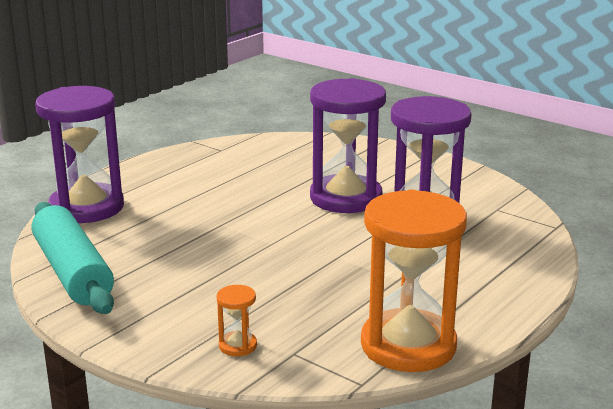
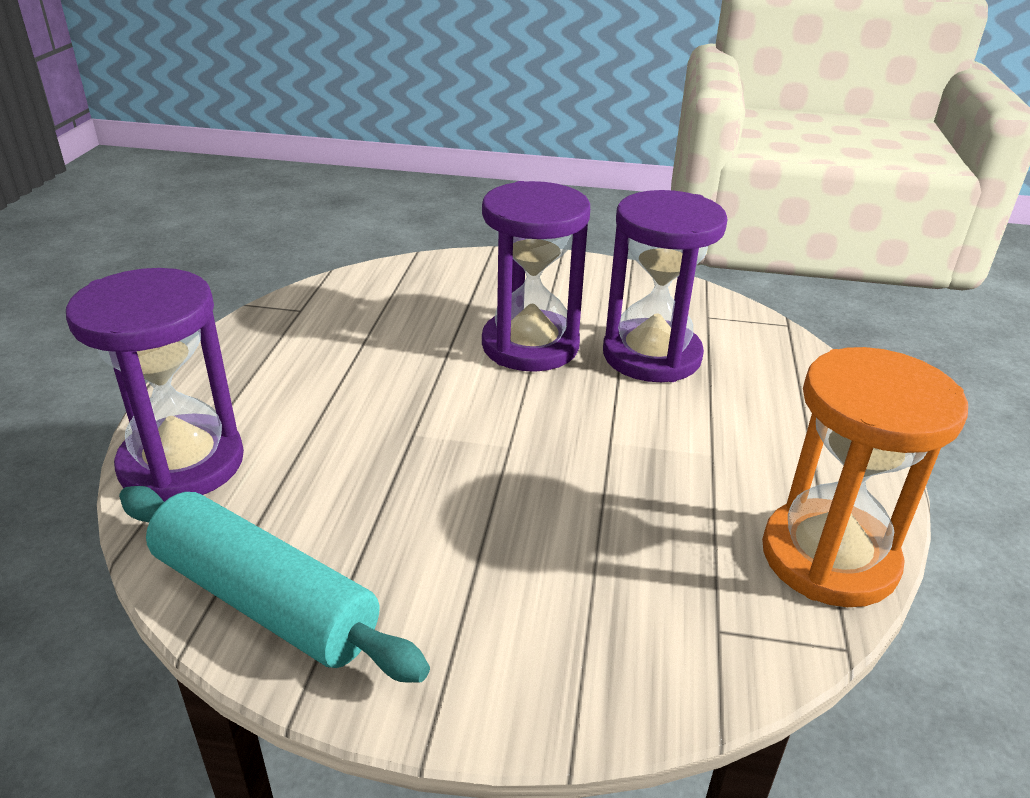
camera: 30 degrees left, 10 degrees up
orange hourglass [216,285,257,356] -> none

